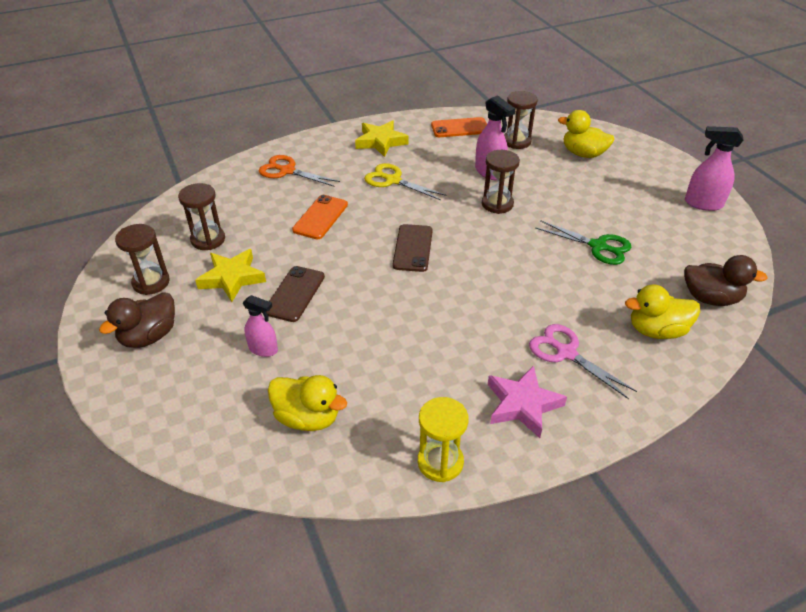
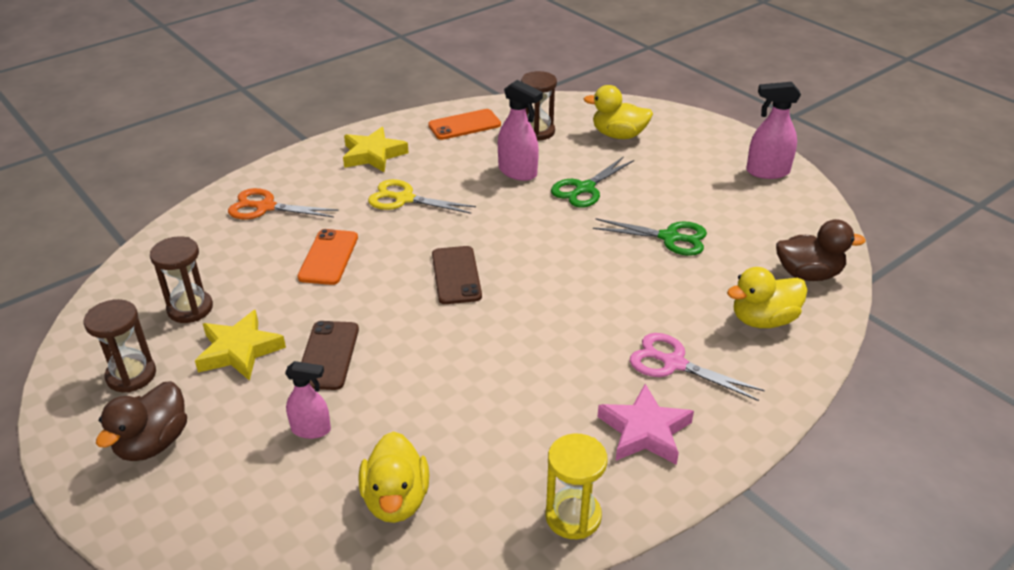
camera: 15 degrees left, 5 degrees down
yellow duck [268,375,347,431] -> yellow duck turned 75 degrees clockwise [359,432,429,523]
brown hourglass [482,150,520,214] -> none
none -> green scissors [551,156,634,208]

